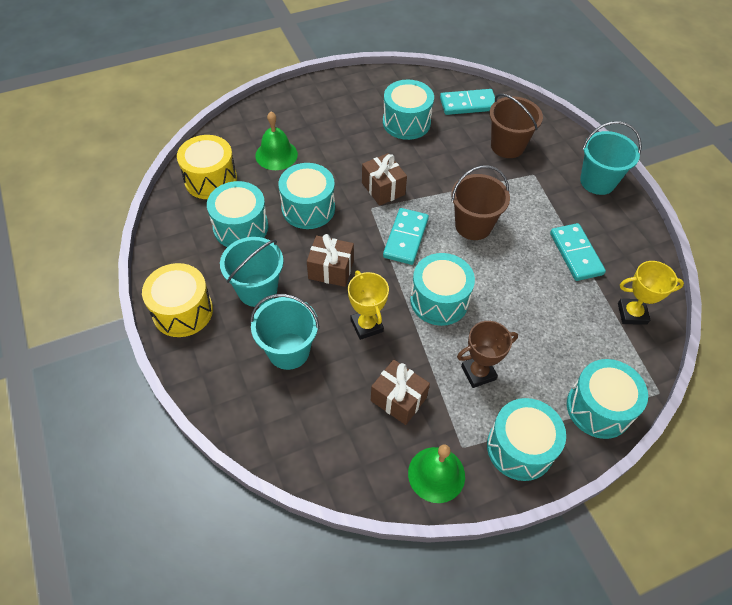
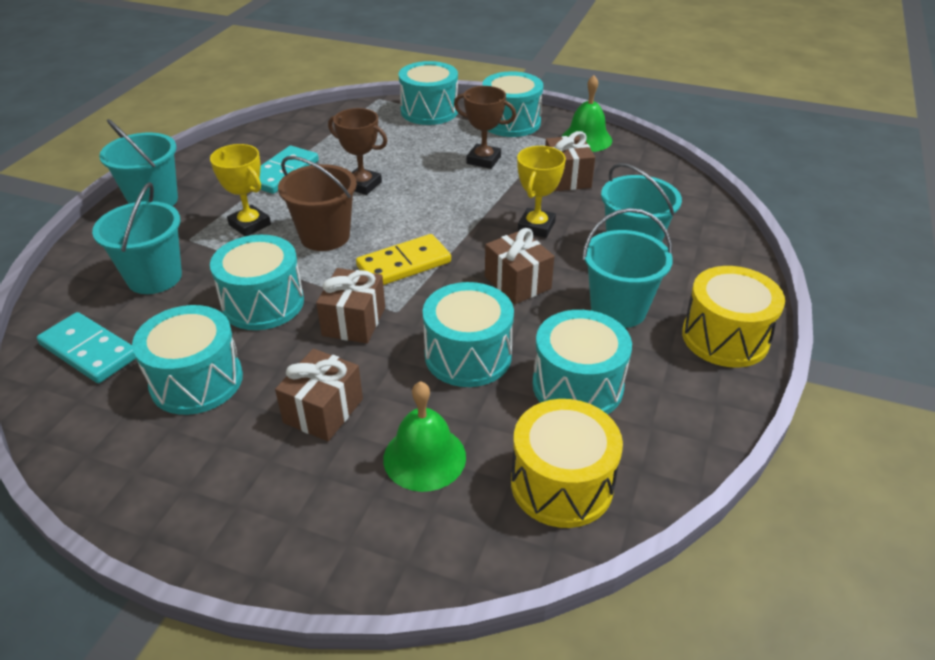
camera: 135 degrees left, 15 degrees down
turquoise domino [383,208,429,265] -> yellow domino [356,234,451,285]
turquoise drum [410,253,475,326] -> turquoise drum moved to [210,235,304,330]
brown bucket [489,93,543,158] -> turquoise bucket [92,182,182,294]
yellow trophy [618,261,684,325] -> yellow trophy moved to [210,144,271,236]
none -> brown gift [275,349,363,441]
none -> brown trophy [328,108,387,195]

